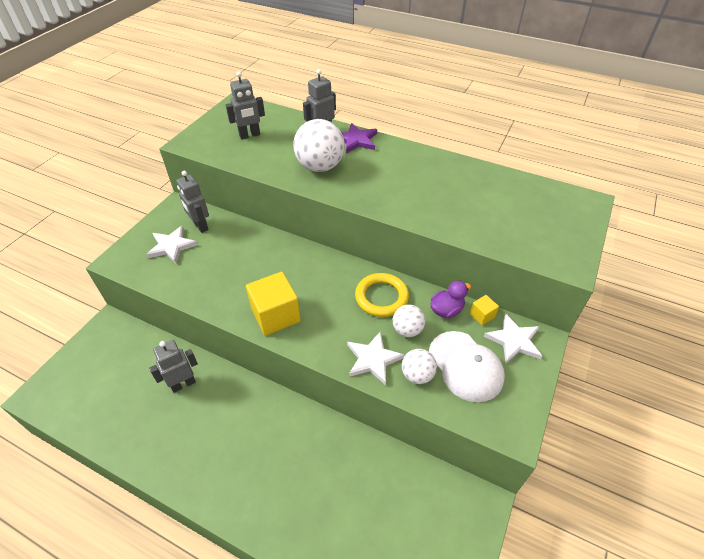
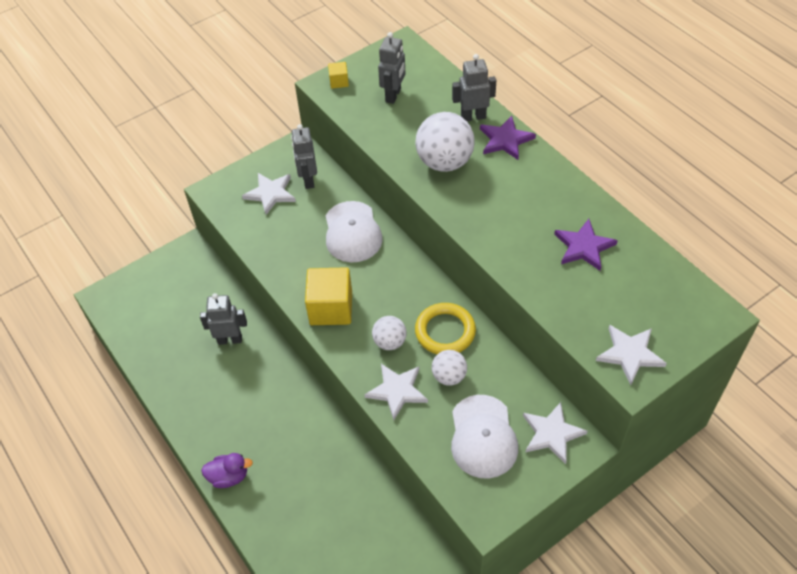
camera: 30 degrees right, 5 degrees up
grey robot [226,72,265,139] -> grey robot turned 75 degrees counterclockwise [378,32,405,104]
white ball [402,349,437,384] -> white ball moved to [372,316,407,350]
purple duck [430,281,471,318] -> purple duck moved to [201,453,253,488]
yellow cube [470,295,499,325] -> yellow cube moved to [328,62,349,89]
none -> white cap [325,201,383,262]
none -> purple star [554,219,618,271]
none -> white star [596,325,667,385]

